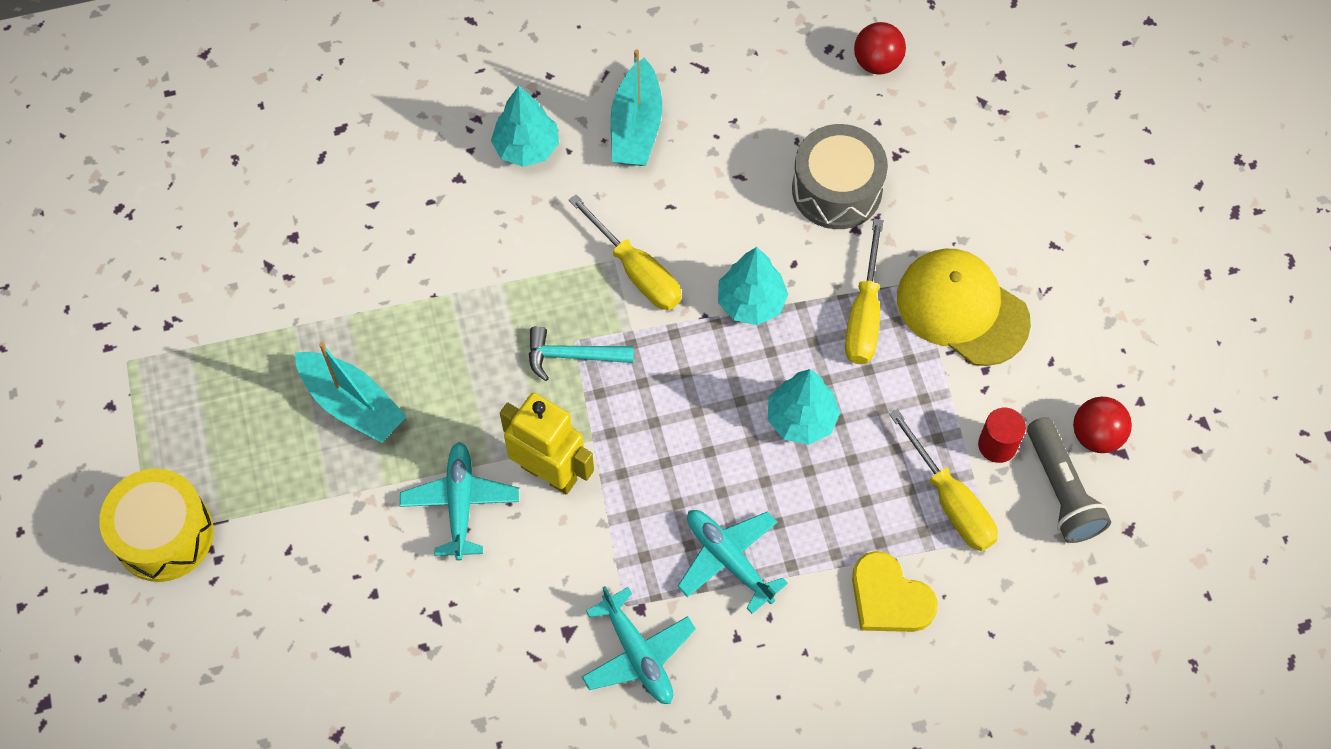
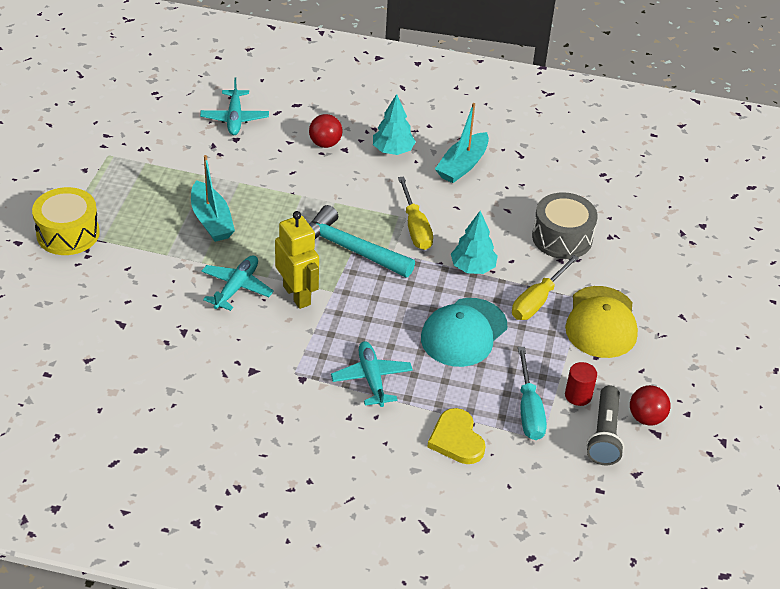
camera: 25 degrees right, 20 degrees down
turquoise hammer [529,326,634,381] -> turquoise hammer [309,205,415,278], size x1.72
turquoise plane [582,586,696,704] -> turquoise plane moved to [200,77,269,135]
turquoise tree [768,369,840,445] -> turquoise cap [421,298,507,367]
red ball [854,22,906,75] -> red ball moved to [309,114,342,148]
yellow screwdriver [889,409,998,551] -> turquoise screwdriver [518,347,547,440]
yellow cap [897,249,1031,366] -> yellow cap turned 150 degrees counterclockwise [565,286,638,358]

